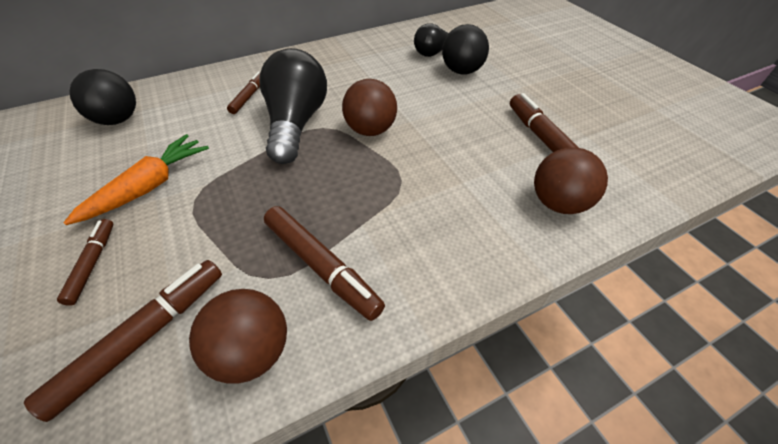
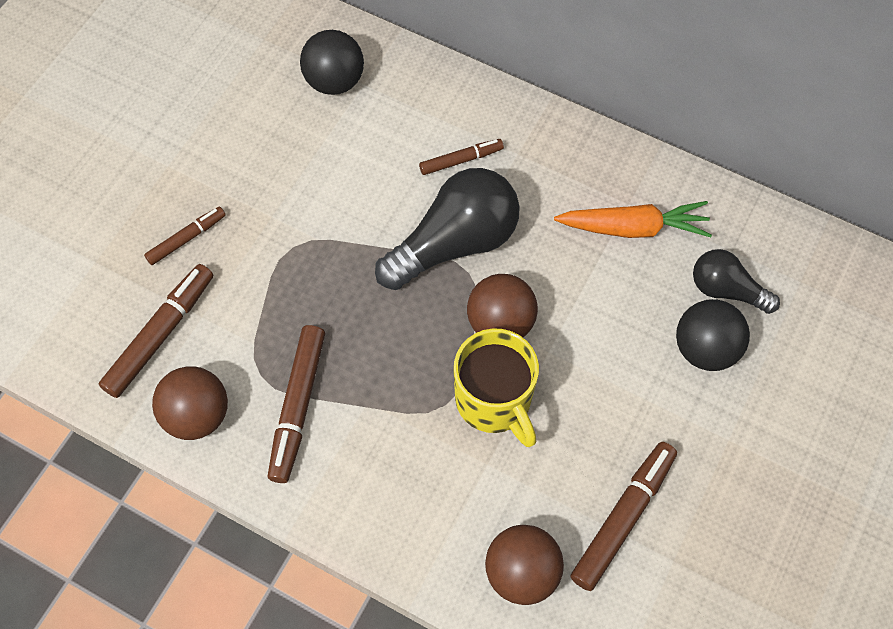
camera: 55 degrees right, 15 degrees up
brown marker [24,260,222,422] -> brown marker turned 60 degrees counterclockwise [99,264,213,398]
orange carrot [63,134,209,225] -> orange carrot moved to [554,201,712,238]
none -> yellow mug [454,329,539,447]

